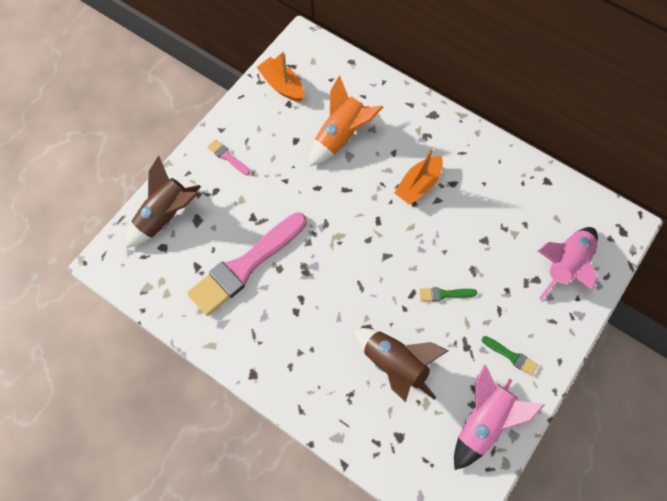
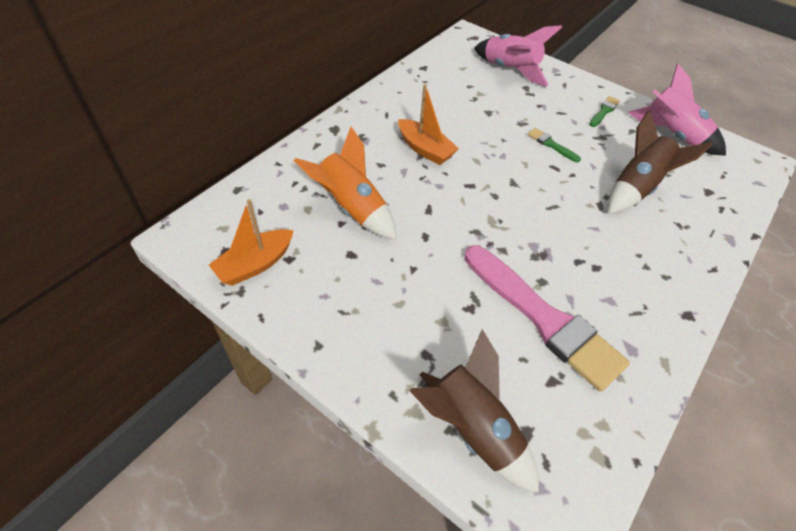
camera: 90 degrees left, 15 degrees down
pink brush [207,139,250,175] -> none
green brush [419,287,477,301] -> green brush turned 135 degrees clockwise [528,128,581,162]

